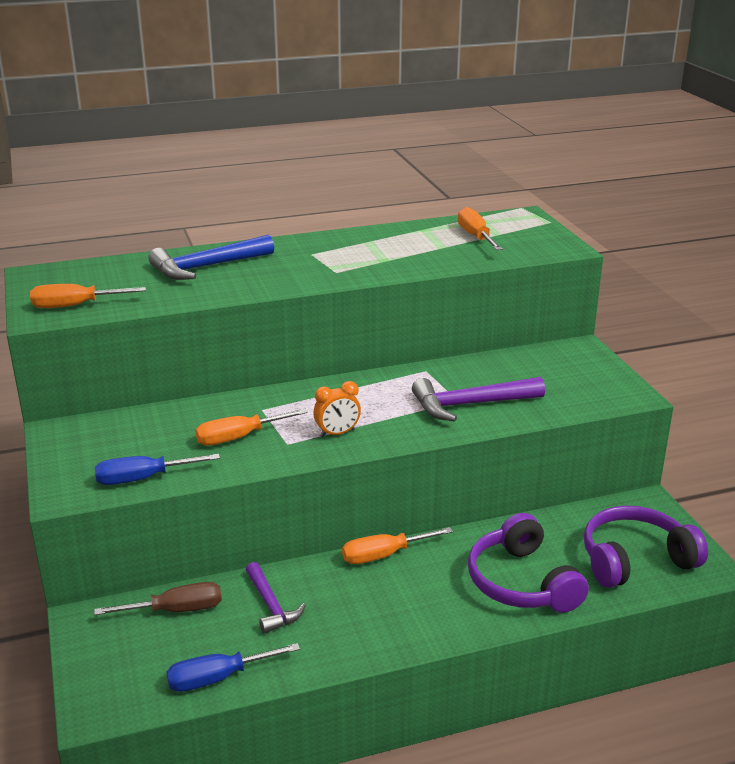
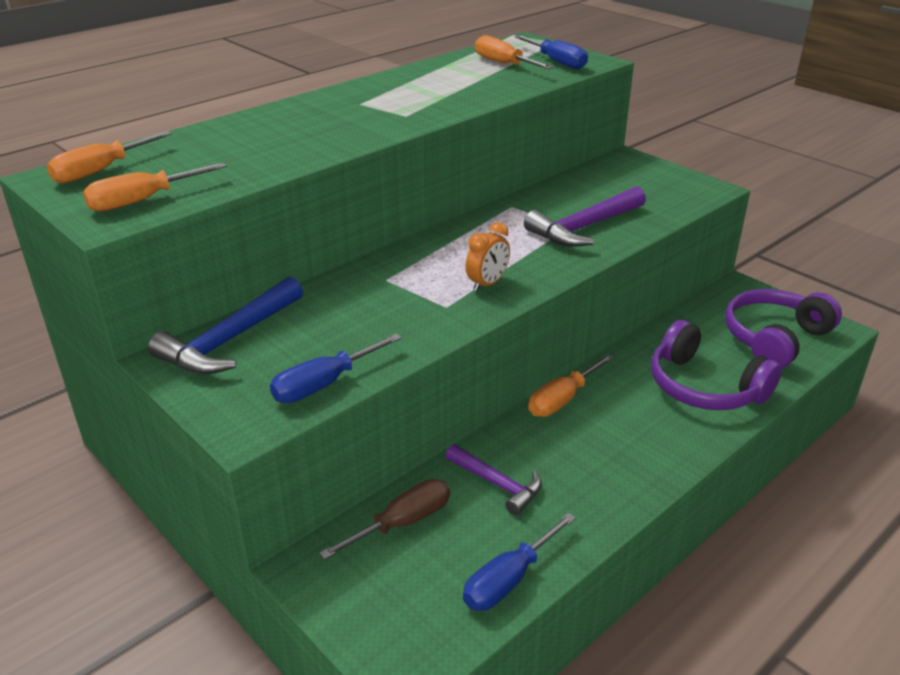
camera: 25 degrees left, 5 degrees up
blue hammer [148,235,274,280] -> blue hammer moved to [148,276,303,375]
orange screwdriver [195,408,308,445] -> orange screwdriver moved to [46,131,172,183]
none -> blue screwdriver [515,35,588,69]

